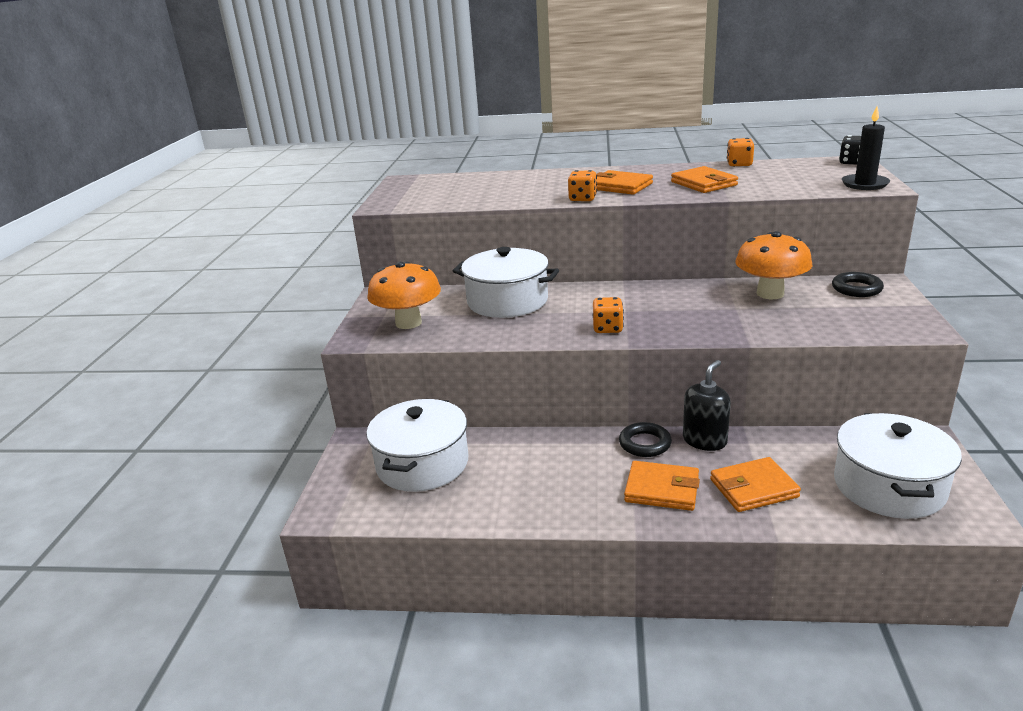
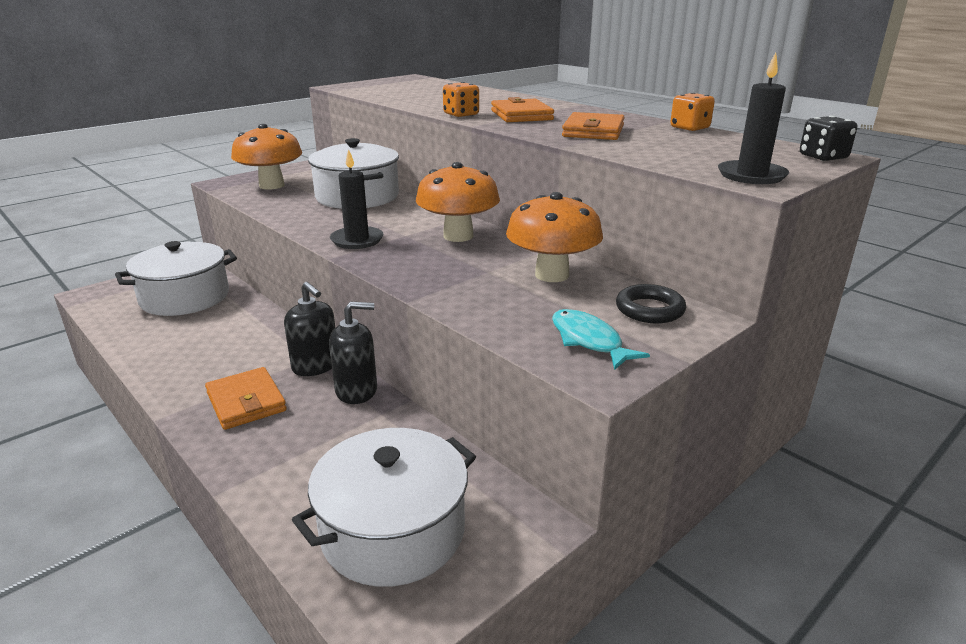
camera: 40 degrees right, 0 degrees up
orange dice [593,297,624,333] -> black candle [330,149,383,249]
black ring [619,422,672,457] -> black soap dispenser [284,282,335,376]
orange wallet [710,457,801,512] -> none
none -> orange mushroom [416,162,500,242]
none -> turquoise fish [552,309,650,370]

